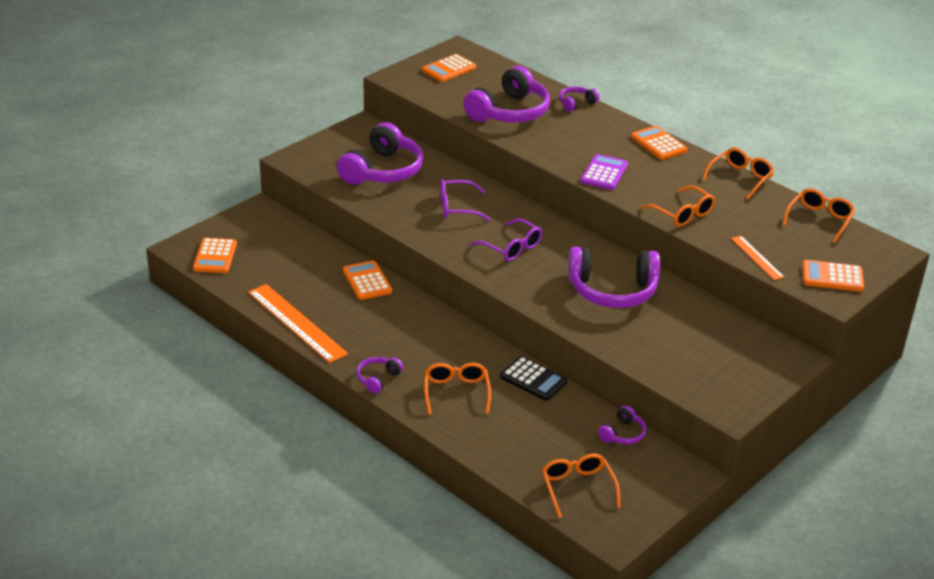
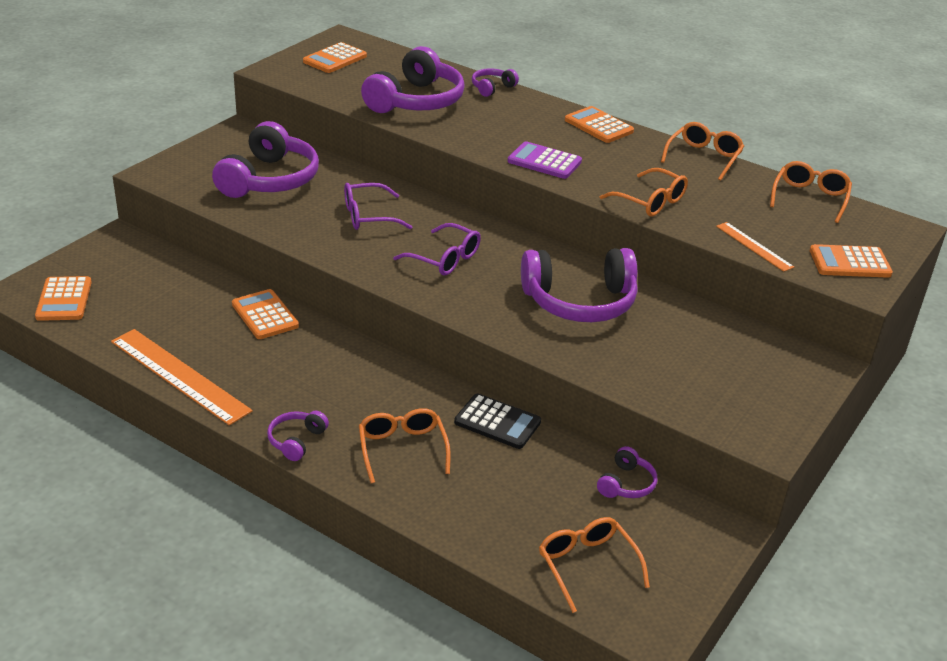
camera: 10 degrees left, 0 degrees up
purple calculator [580,154,628,190] -> purple calculator turned 75 degrees counterclockwise [508,141,582,179]

